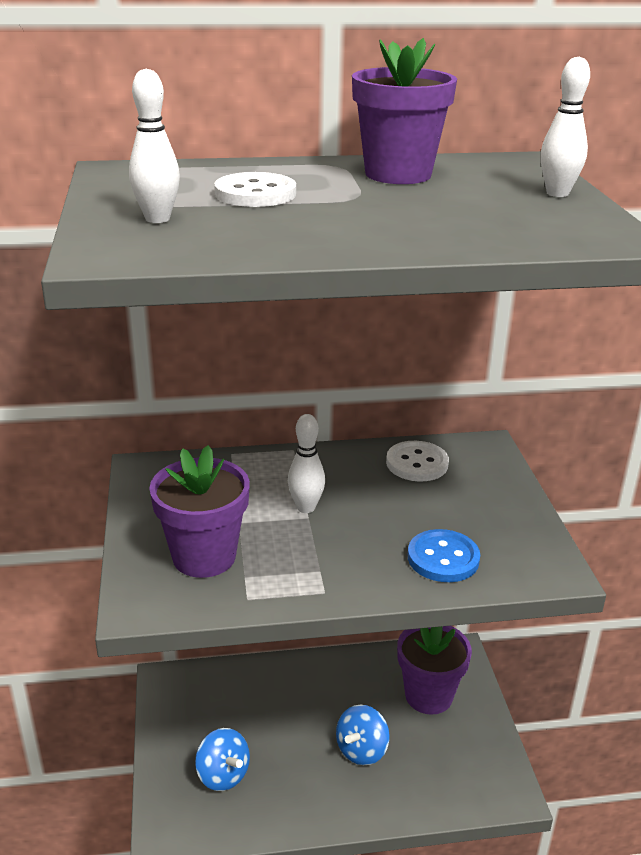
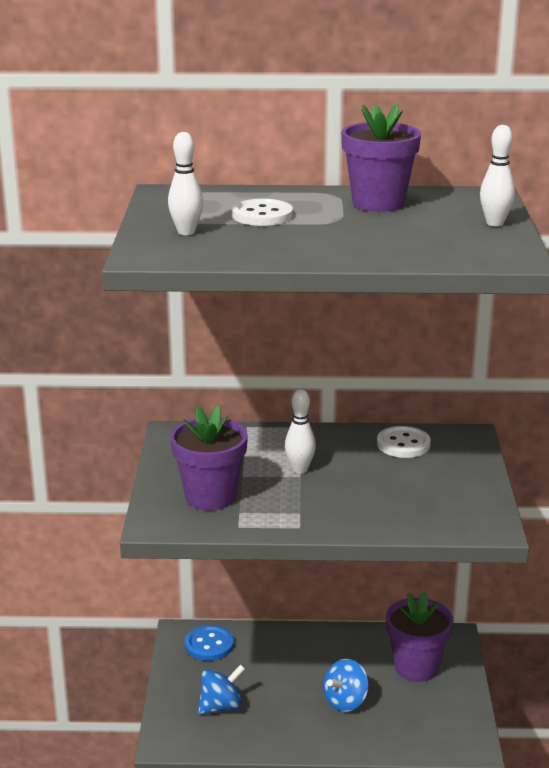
camera: 10 degrees right, 5 degrees down
blue spinning top [195,728,250,791] -> blue spinning top turned 90 degrees counterclockwise [198,664,245,715]
blue button [408,529,480,582] -> blue button moved to [185,625,234,661]

